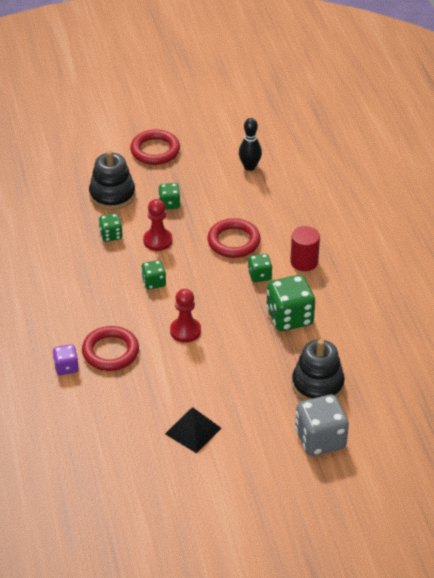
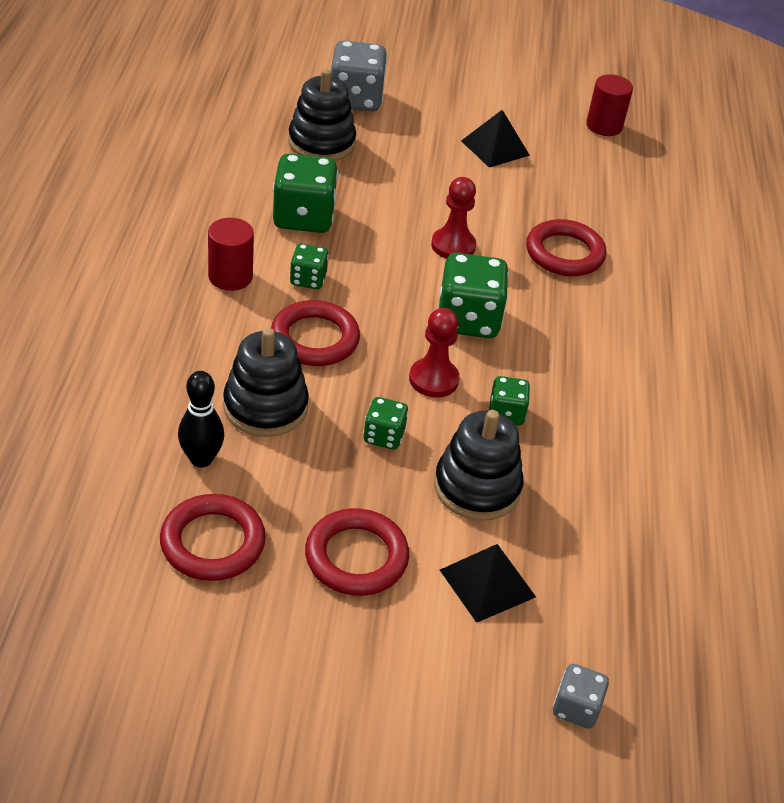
camera: 165 degrees left, 0 degrees up
purple dice [53,344,79,375] -> none
green dice [141,260,166,289] -> green dice [439,253,509,338], size x1.85
none -> red ring [160,494,266,581]
none -> black stacking toy [223,328,309,437]
none -> black pyramid [440,544,536,623]
none -> grey dice [553,664,609,729]
none -> red cylinder [586,74,633,136]

